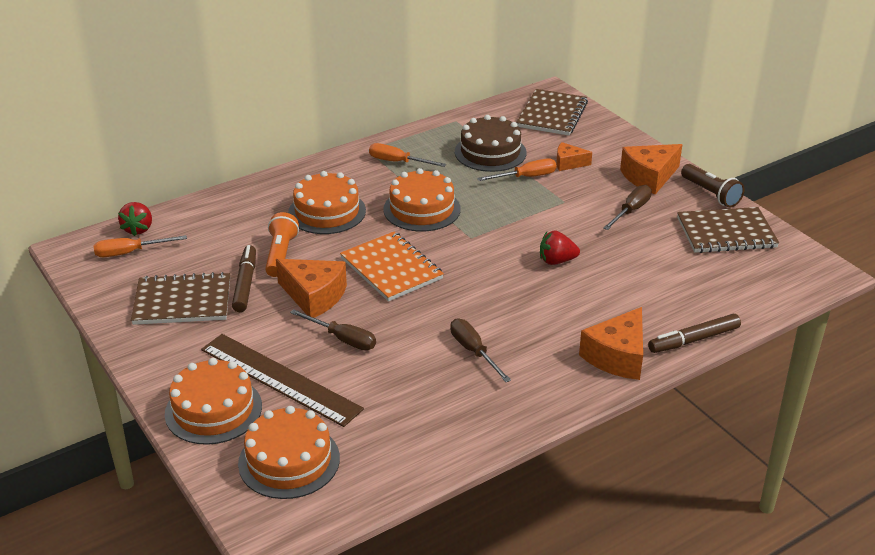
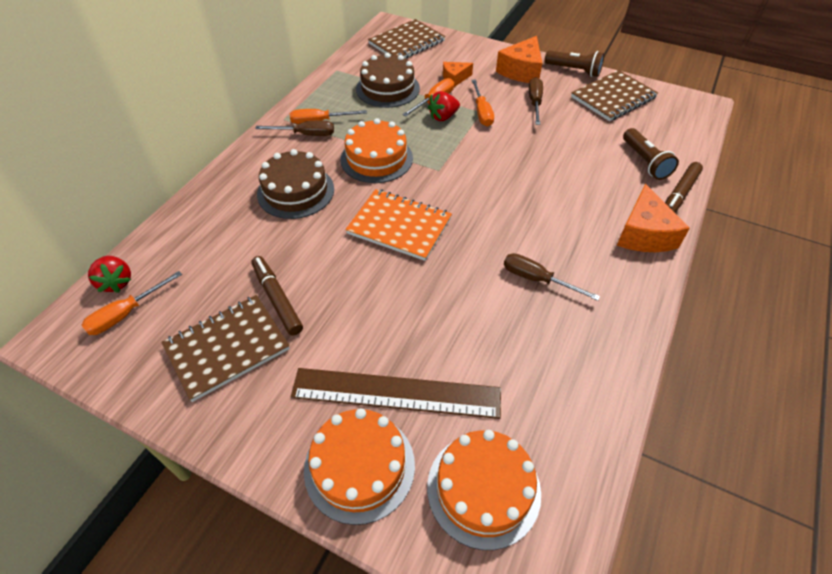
camera: 30 degrees left, 15 degrees up
orange flashlight [265,212,299,277] -> none
orange cheese [276,259,347,318] -> none
orange cake [288,171,366,234] -> brown cake [257,149,334,219]
brown screwdriver [290,309,376,350] -> brown screwdriver moved to [255,121,334,136]
brown notebook [516,89,588,136] -> brown notebook turned 60 degrees clockwise [368,19,445,59]
red strawberry [540,230,580,265] -> red strawberry moved to [428,91,460,121]
none -> orange screwdriver [472,79,494,127]
none -> brown flashlight [623,128,679,180]

